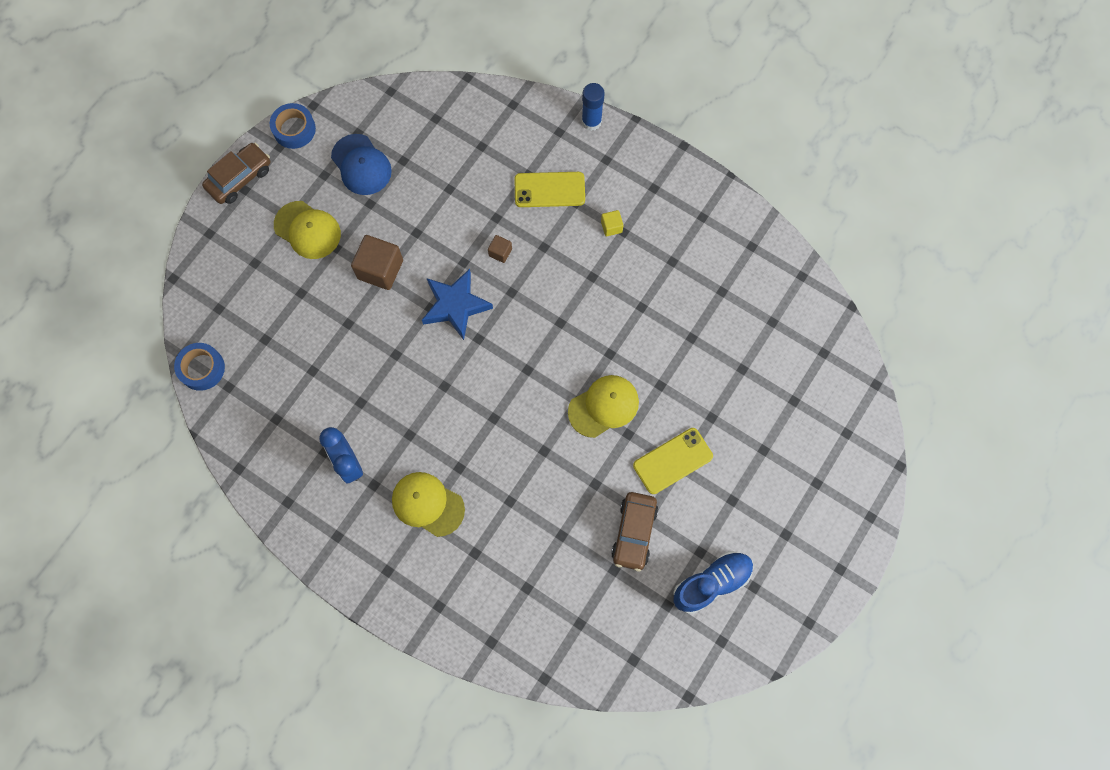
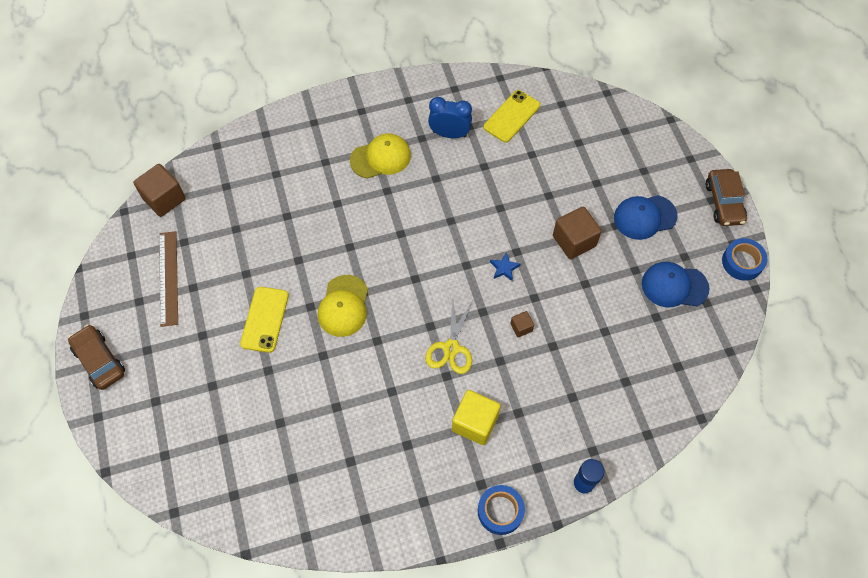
camera: 130 degrees right, 10 degrees down
blue tape [174,343,225,391] -> blue tape moved to [478,485,525,535]
yellow cap [274,201,341,259] -> blue cap [614,195,677,240]
blue star [422,269,493,340] -> blue star [490,252,520,281], size x0.47
yellow phone [514,172,585,207] -> yellow phone moved to [483,90,540,143]
yellow cube [601,210,623,237] -> yellow cube [452,390,501,445], size x2.00
brown car [611,492,658,571] -> brown car moved to [68,325,125,390]
blue shoe [673,551,754,614] -> brown ruler [159,231,178,327]
none -> brown cube [133,164,186,217]
none -> yellow scissors [425,300,473,374]

